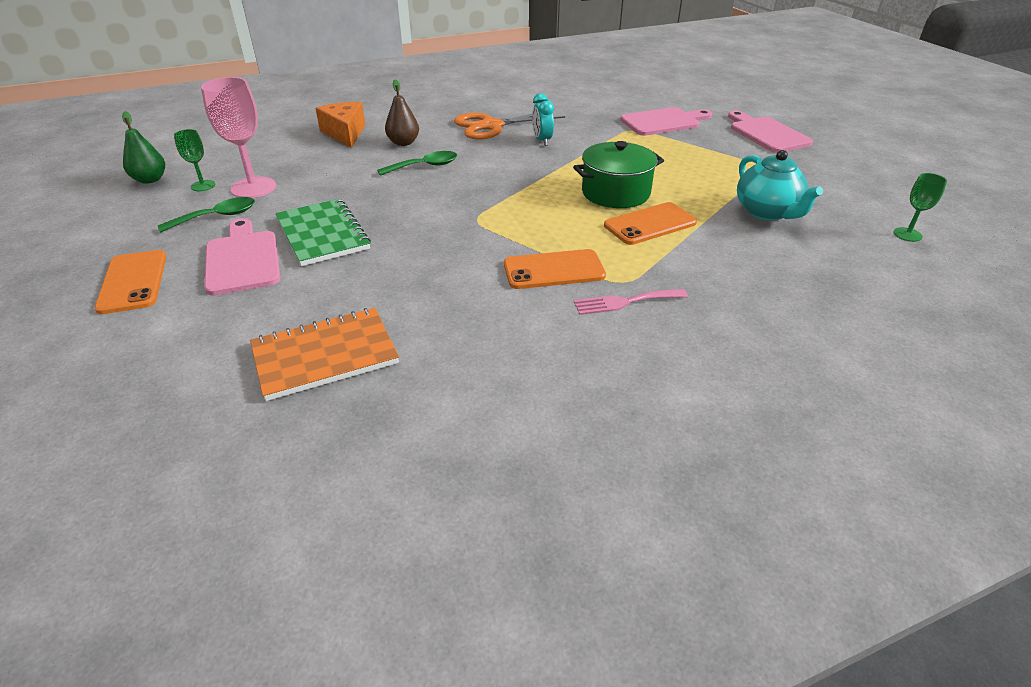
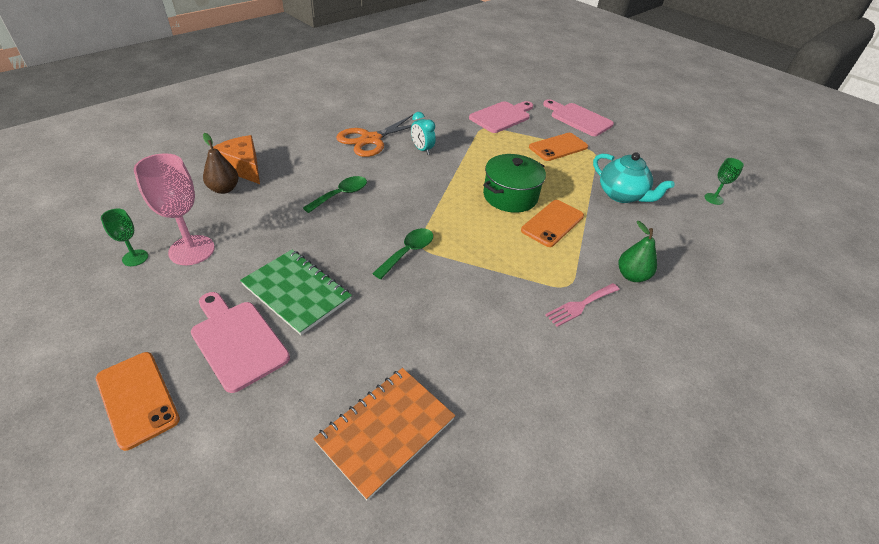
camera: 25 degrees left, 5 degrees up
green pear [122,111,165,184] -> green pear moved to [618,221,657,282]
green spoon [158,197,255,232] -> green spoon moved to [372,228,433,279]
brown pear [385,79,419,146] -> brown pear moved to [203,133,239,194]
orange phone [504,249,606,289] -> orange phone moved to [529,133,588,161]

